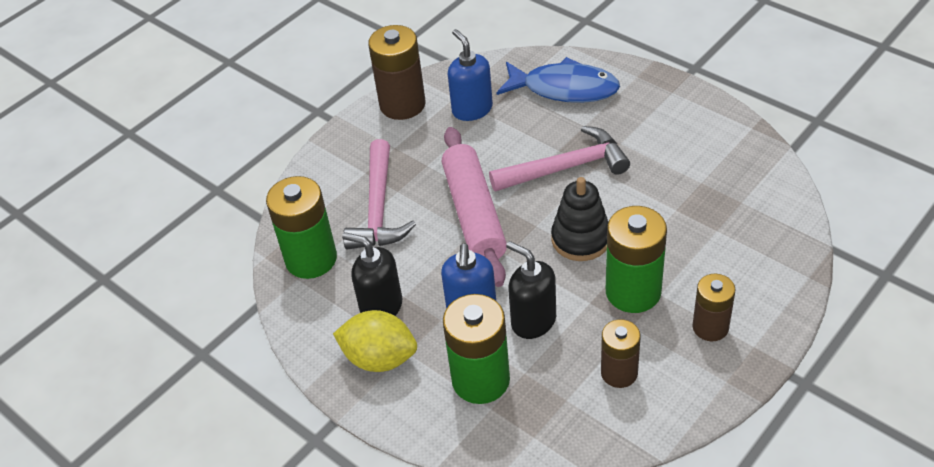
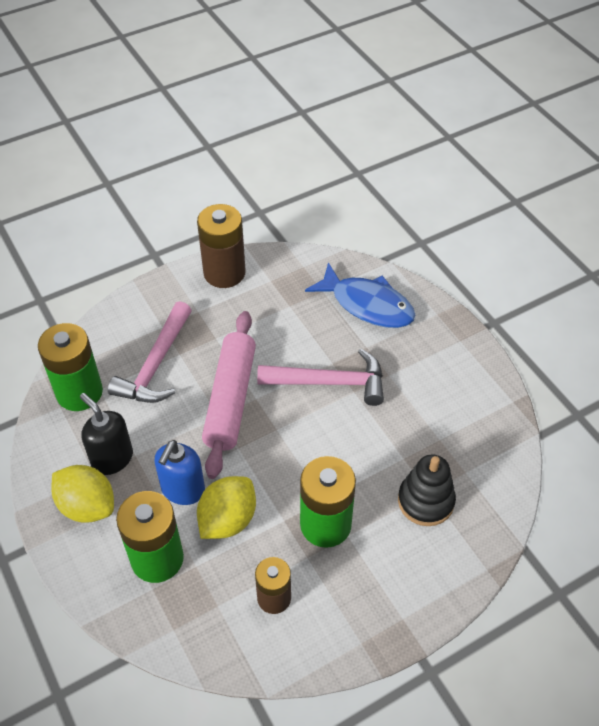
camera: 15 degrees right, 5 degrees up
blue soap dispenser [448,29,493,121] -> none
black soap dispenser [506,241,556,339] -> yellow lemon [197,476,256,539]
black stacking toy [551,177,608,261] -> black stacking toy moved to [398,455,456,526]
brown battery [692,274,735,341] -> none

